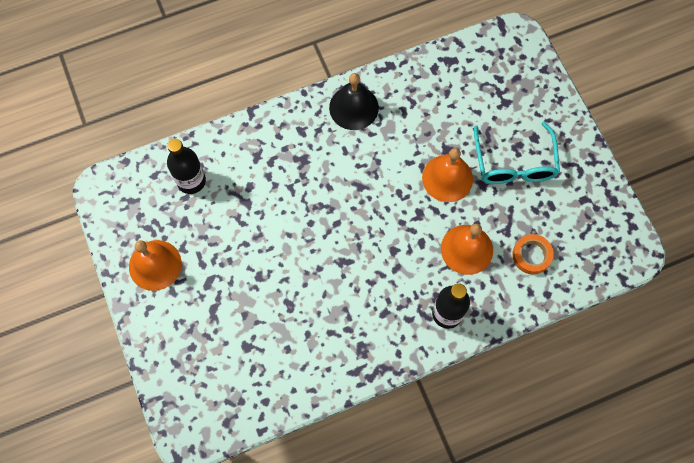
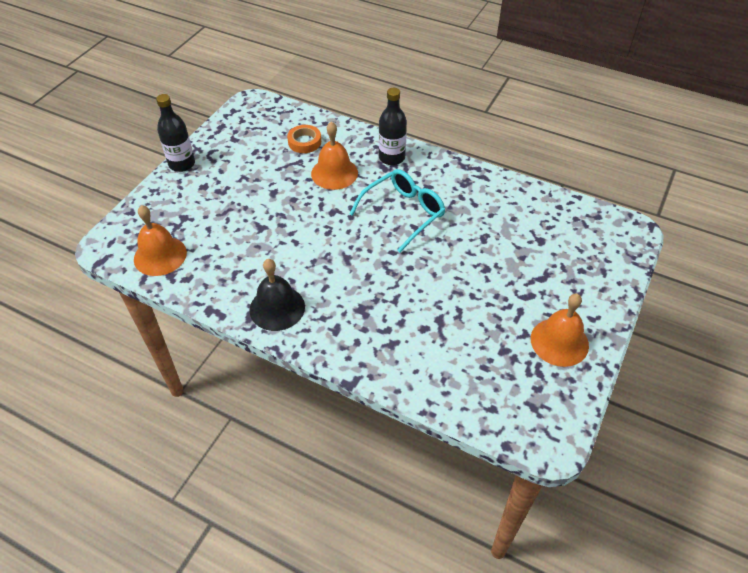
camera: 130 degrees left, 20 degrees down
black bottle [167,139,206,194] -> black bottle moved to [156,94,195,172]
orange bell [422,148,473,202] -> orange bell moved to [134,205,187,276]
turquoise glasses [474,121,560,184] -> turquoise glasses moved to [350,169,445,252]

